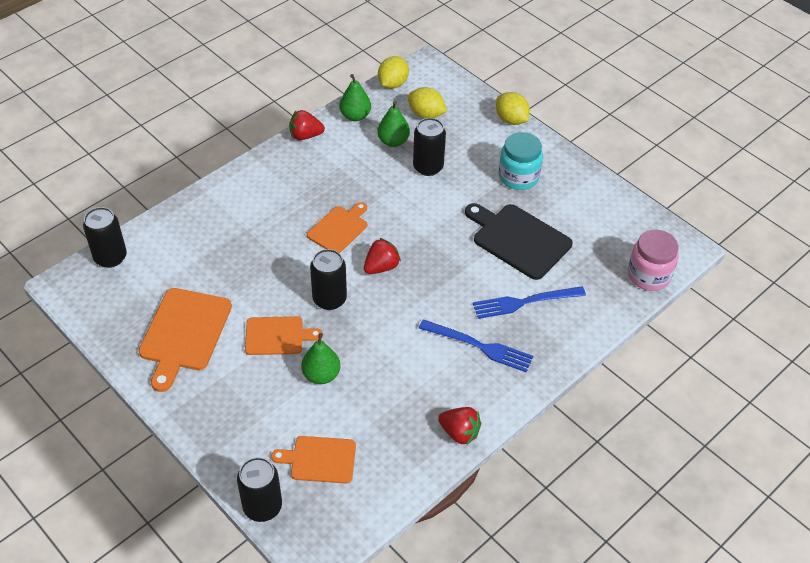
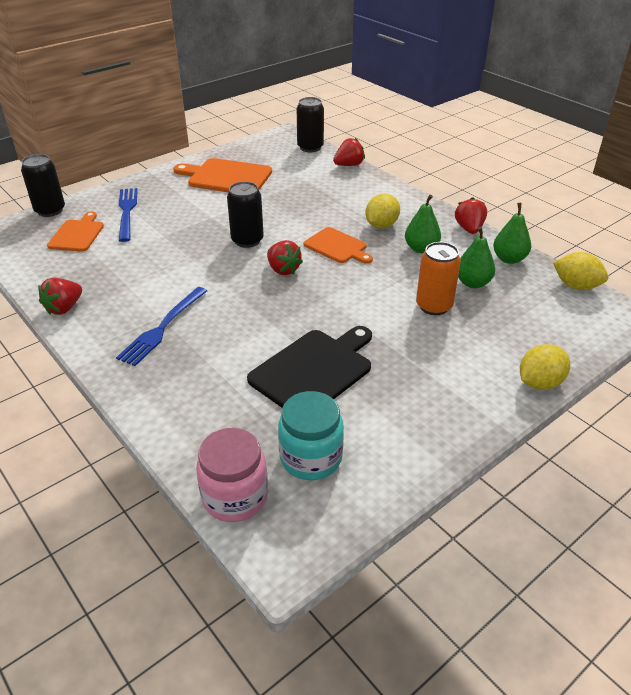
camera: 95 degrees right, 10 degrees down
orange cutting board [245,316,323,355] -> none
green pear [301,333,340,384] -> green pear moved to [405,195,441,253]
yellow lemon [407,87,447,118] -> yellow lemon moved to [365,194,400,228]
black can [413,118,446,176] -> orange can [416,242,461,315]
blue fork [473,286,586,319] -> blue fork moved to [119,188,138,242]
turquoise jar [499,132,543,190] -> turquoise jar moved to [278,391,344,480]
none -> red strawberry [333,138,365,166]

